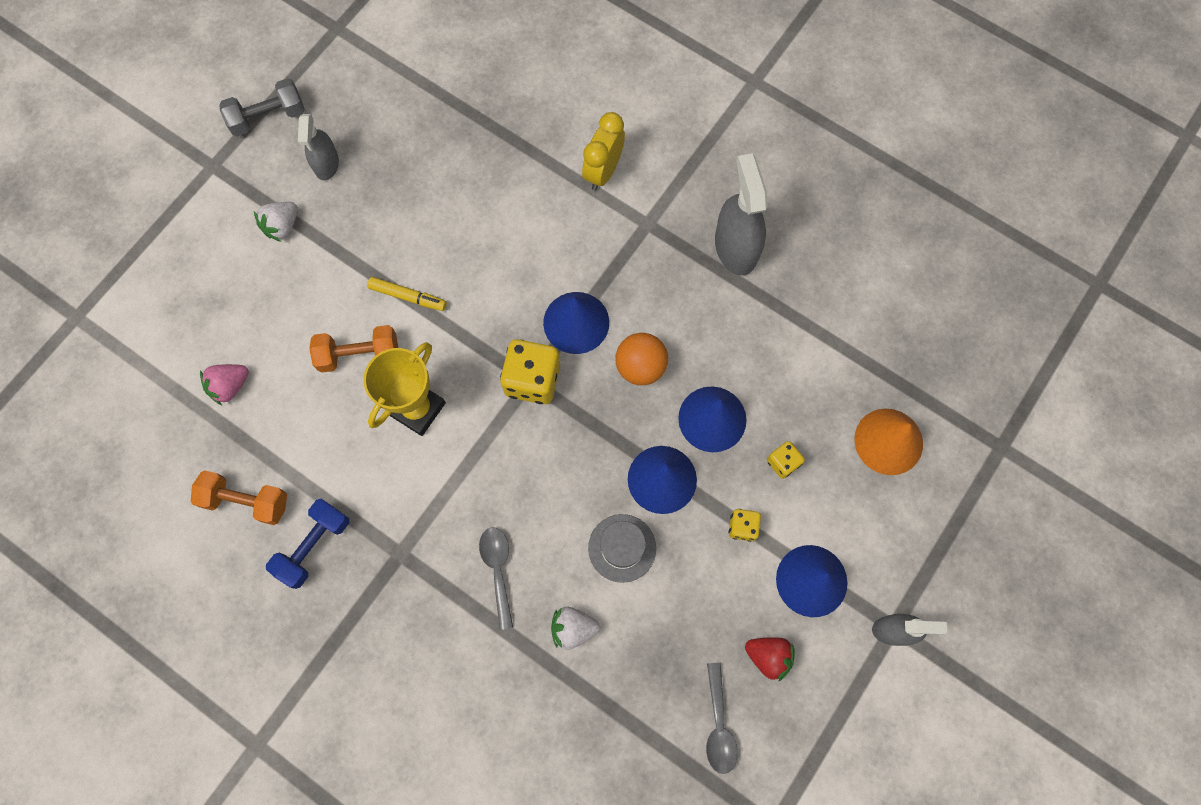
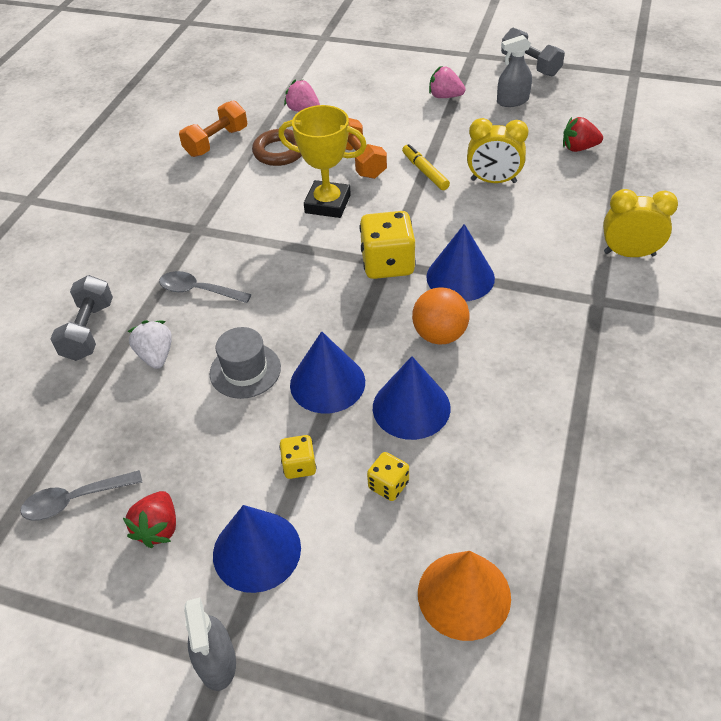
camera: 75 degrees right, 25 degrees down
orange dumbbell [191,470,287,525] -> orange dumbbell turned 45 degrees clockwise [179,100,247,157]
white strawberry [254,202,298,242] -> pink strawberry [429,66,465,98]
blue dumbbell [266,499,349,589] -> none
yellow marker [367,277,447,311] -> yellow marker turned 150 degrees clockwise [402,144,450,190]
grey spoon [479,527,513,630] -> grey spoon turned 135 degrees counterclockwise [159,271,251,303]
grey spray bottle [715,153,767,275] -> none
none -> grey dumbbell [51,275,113,361]
none -> brown ring [252,129,302,166]
none -> yellow clock [467,118,529,183]
none -> red strawberry [563,117,603,152]

